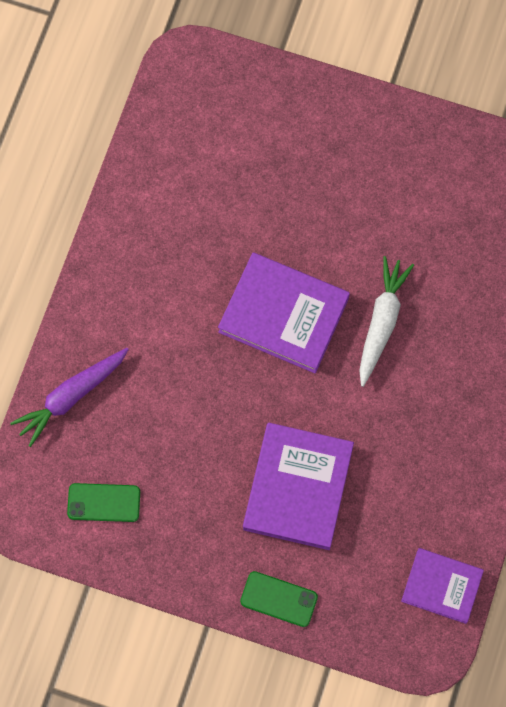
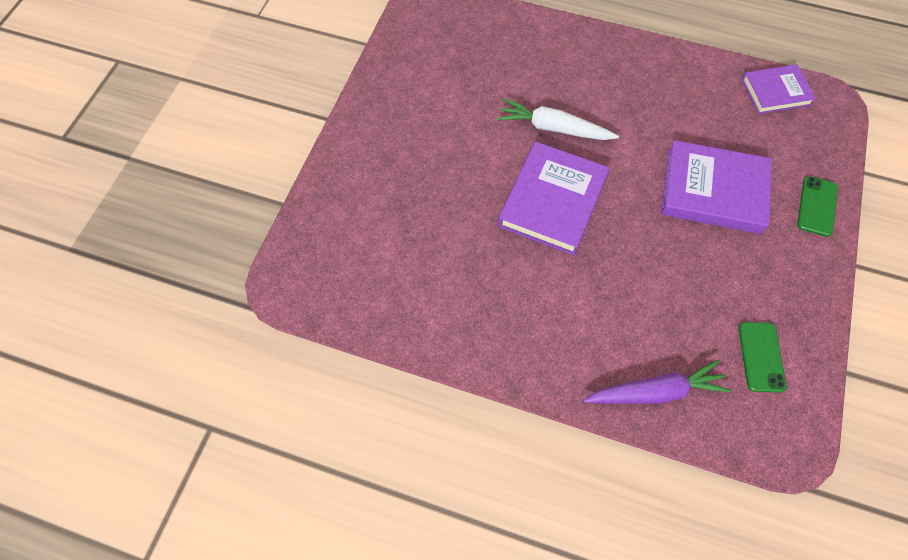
camera: 90 degrees left, 10 degrees down
purple carrot [10,348,129,447] -> purple carrot turned 60 degrees counterclockwise [583,360,731,403]
purple book [401,548,484,624] -> purple book turned 60 degrees clockwise [742,64,816,114]

